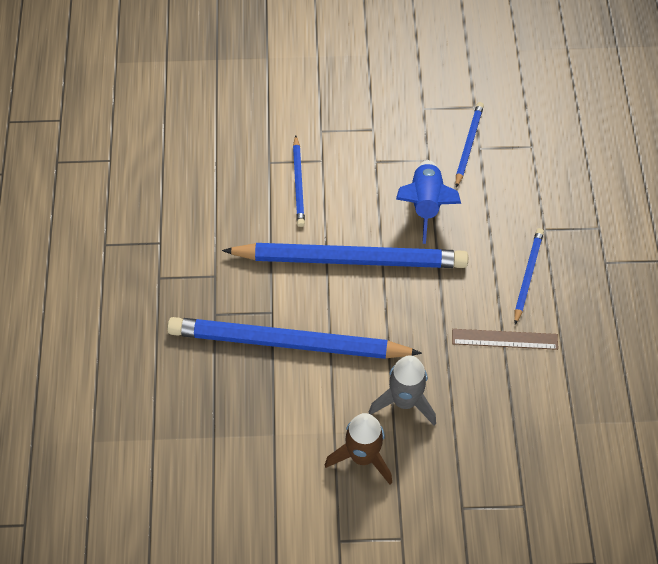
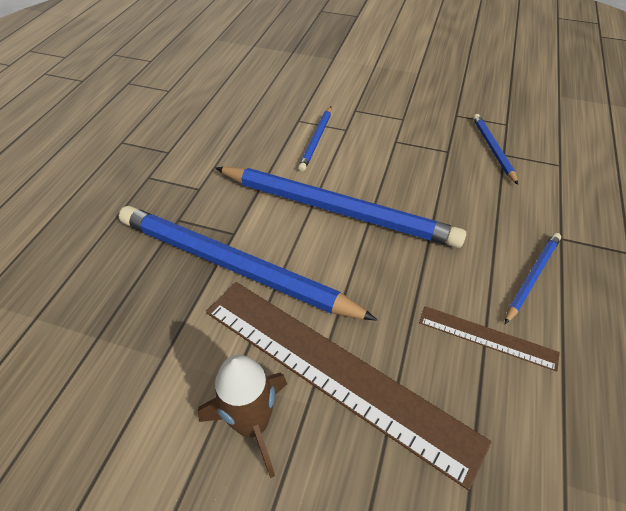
camera: 20 degrees right, 10 degrees down
grey rocket [369,355,436,426] -> brown ruler [206,282,491,490]
blue rocket [396,160,461,244] -> none
blue pencil [456,102,484,188] -> blue pencil turned 45 degrees counterclockwise [473,114,518,185]

